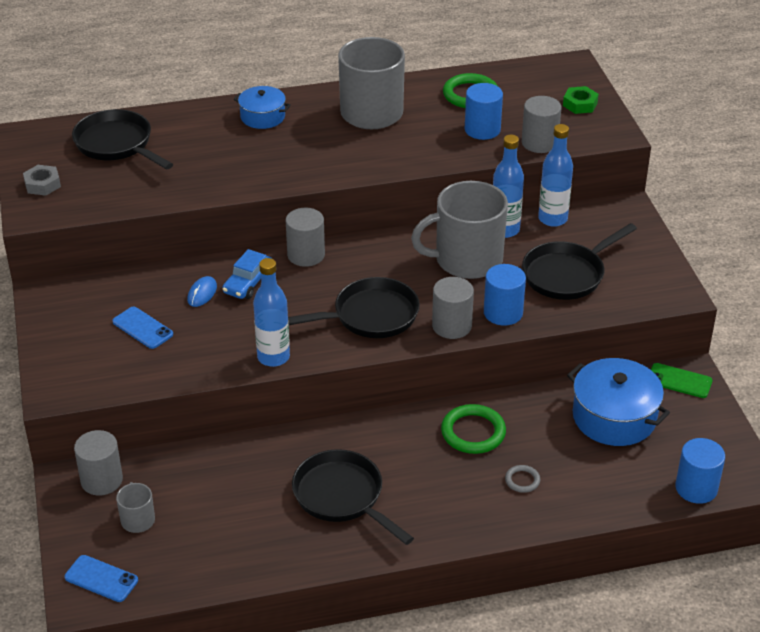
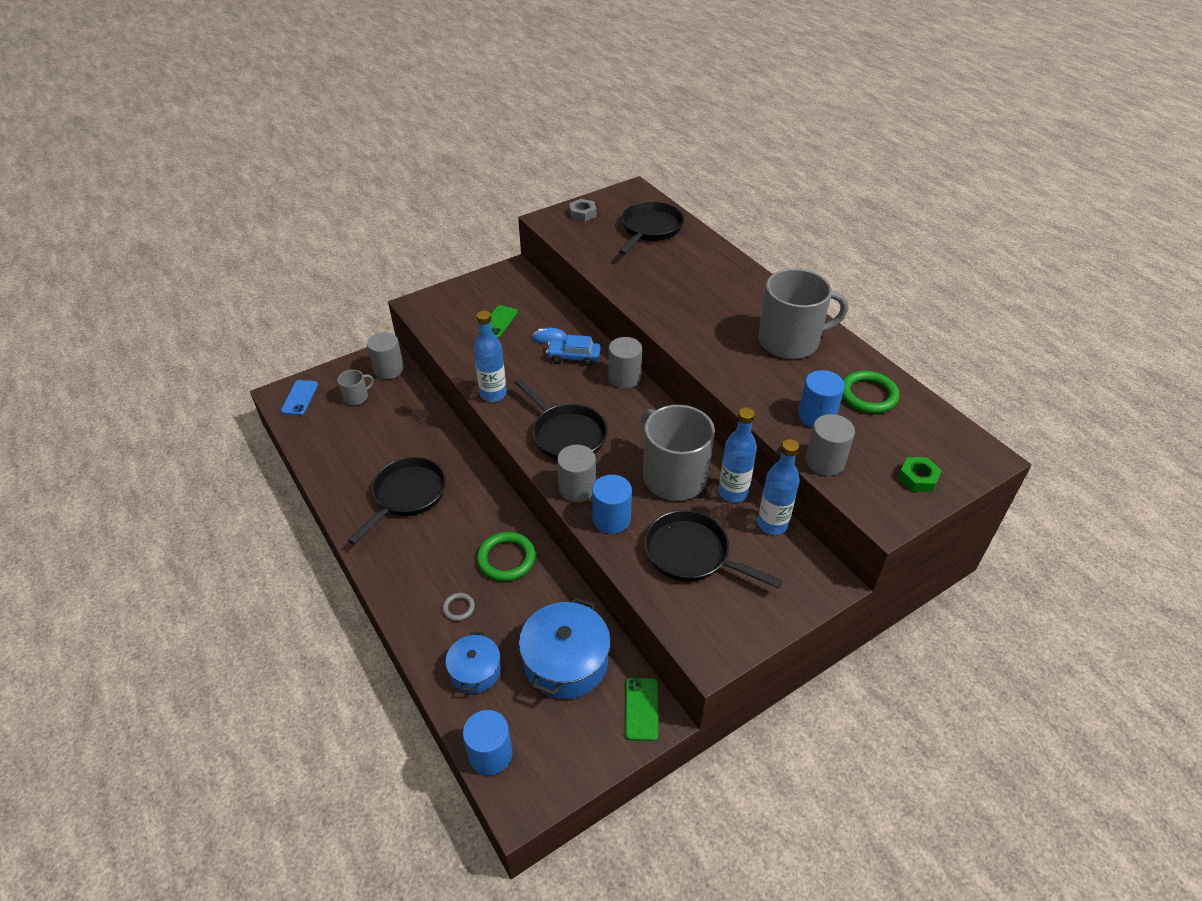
camera: 70 degrees right, 5 degrees up
blue phone [112,307,173,349] -> green phone [478,305,518,338]
blue pot [234,86,291,129] -> blue pot moved to [445,632,501,693]

